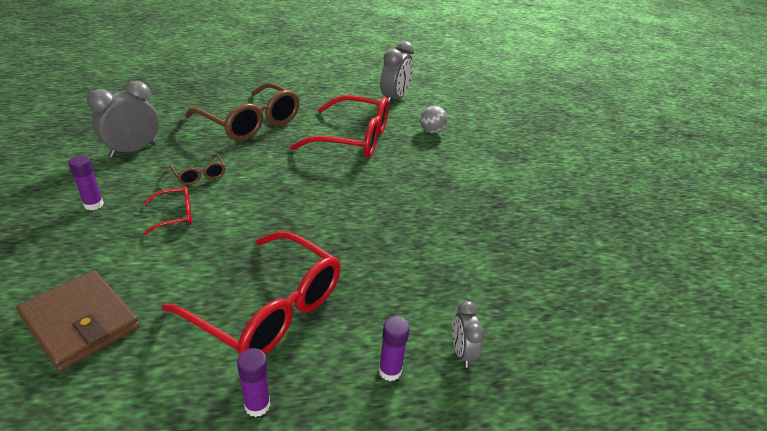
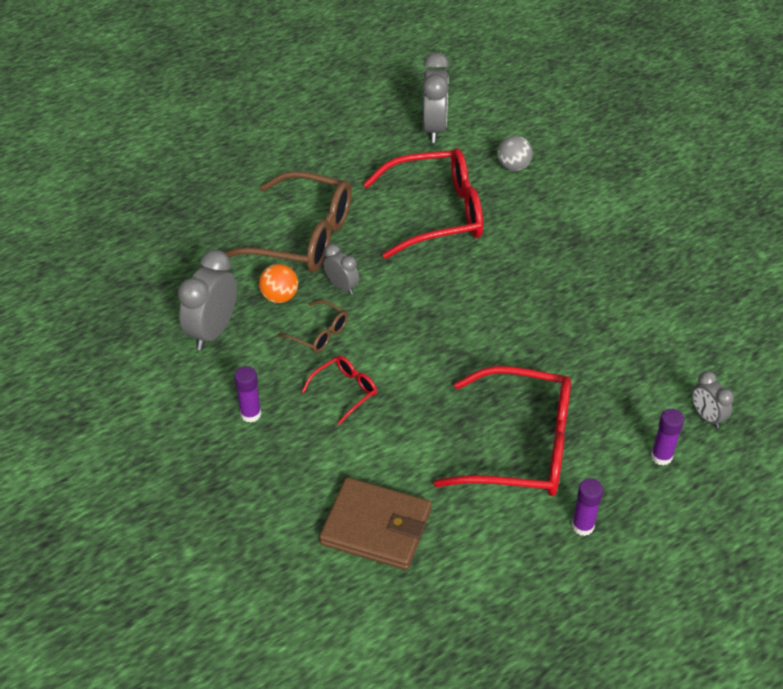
camera: 20 degrees left, 10 degrees up
none -> orange ball [259,264,298,303]
none -> grey clock [323,244,359,295]

